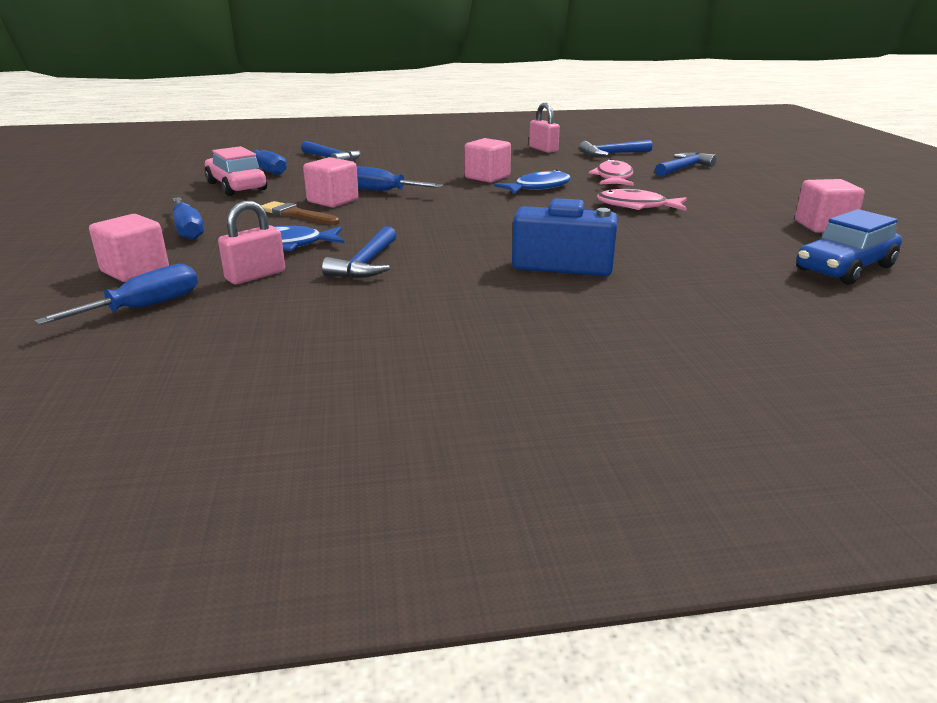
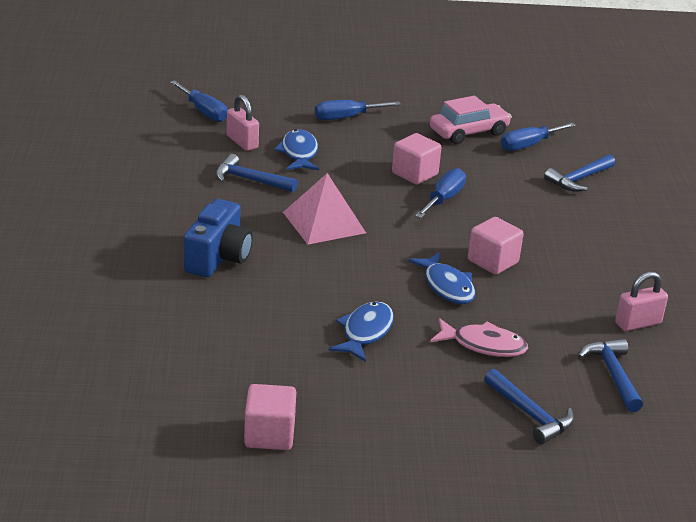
camera: 95 degrees right, 5 degrees up
pink cube [89,214,169,282] -> none
brown brush [261,201,340,225] -> none
pink fish [597,189,687,211] -> blue fish [329,301,394,362]
blue car [797,209,902,285] -> none
none -> pink pyramid [283,173,366,245]

